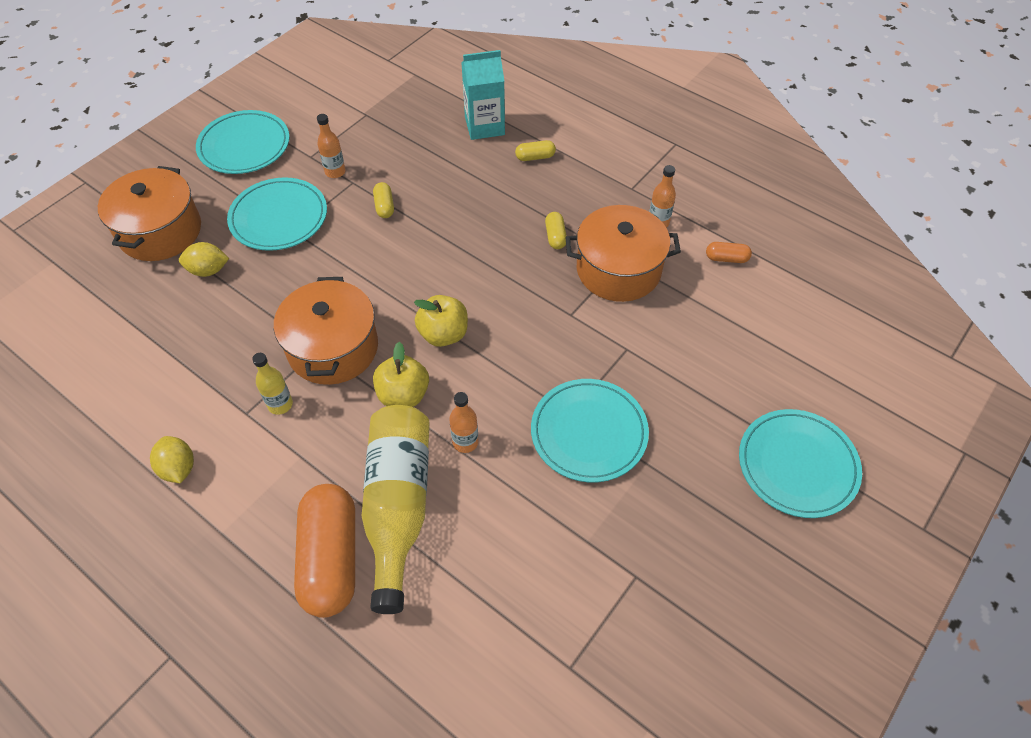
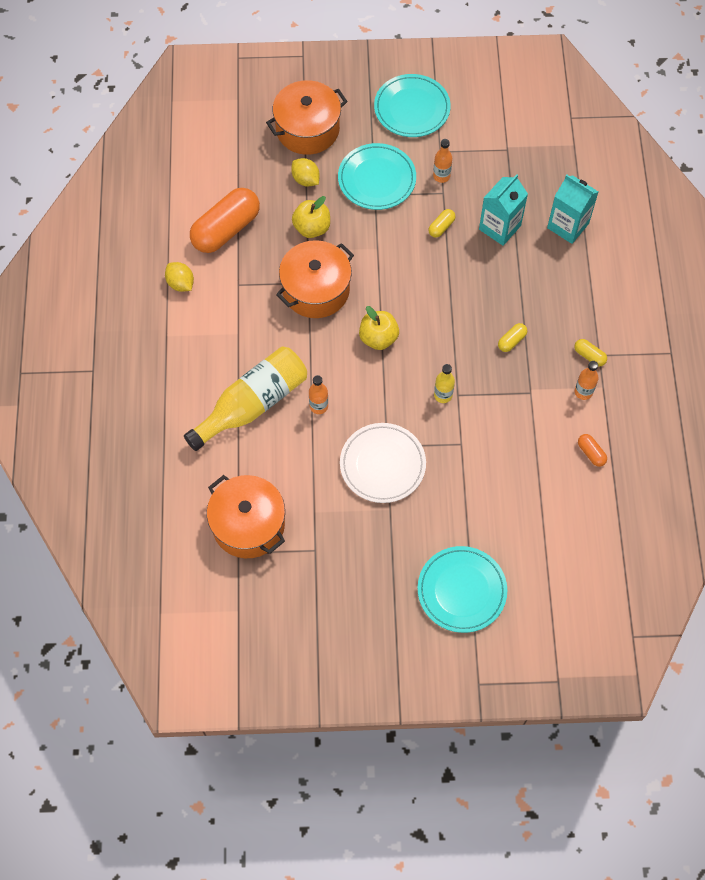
camera: 50 degrees right, 10 degrees up
yellow lemon [150,436,194,483] -> yellow lemon turned 60 degrees counterclockwise [165,262,194,292]
yellow bottle [252,353,293,415] -> yellow bottle moved to [434,364,455,403]
orange capsule [294,484,355,618] -> orange capsule moved to [190,188,260,253]
yellow apple [373,342,429,407] -> yellow apple moved to [292,196,330,238]
yellow capsule [515,140,556,161] -> yellow capsule moved to [574,339,607,366]
turquoise plate [531,379,649,483] -> white plate [340,423,426,503]
orange pot [565,205,681,302] -> orange pot moved to [207,475,285,558]
none -> turquoise carton [479,174,528,246]

